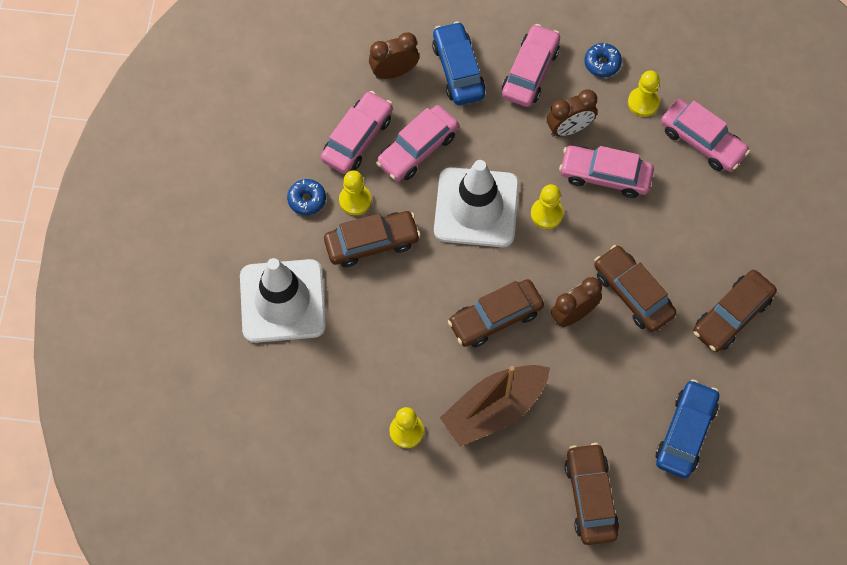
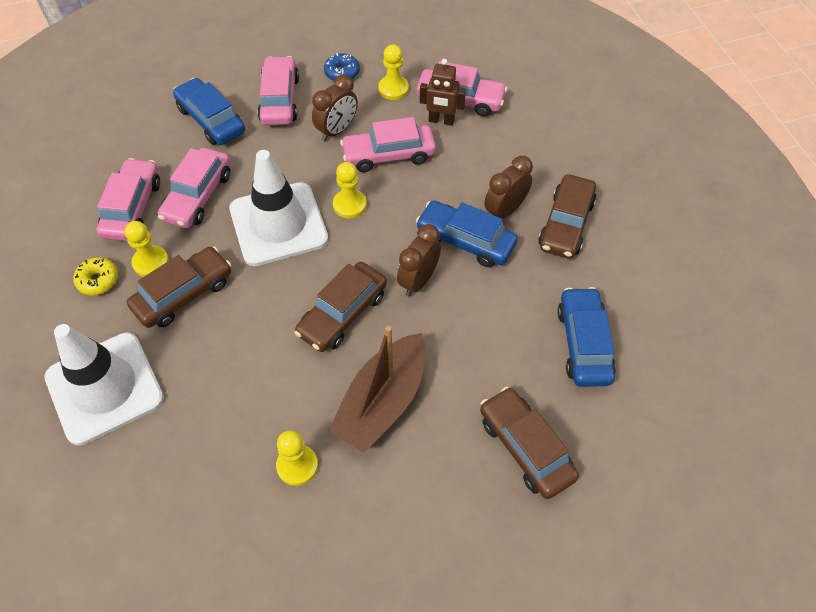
camera: 25 degrees left, 10 degrees down
blue donut [287,179,326,215] -> yellow donut [73,257,118,295]
brown clock [369,32,419,79] -> brown clock moved to [484,156,533,219]
brown car [594,245,677,332] -> blue car [416,201,518,267]
none -> brown robot [420,59,466,125]

